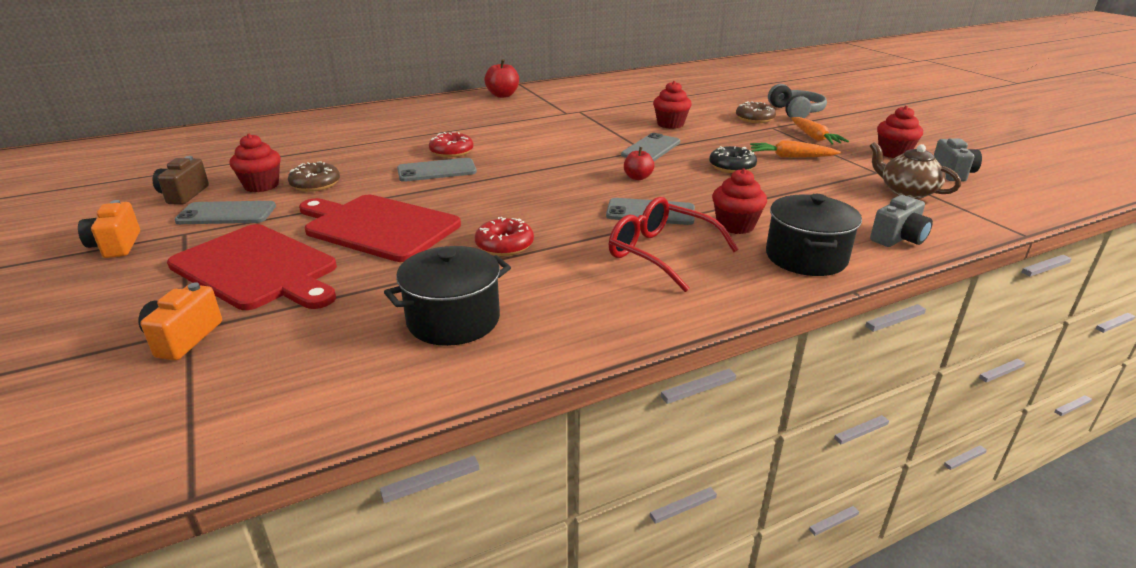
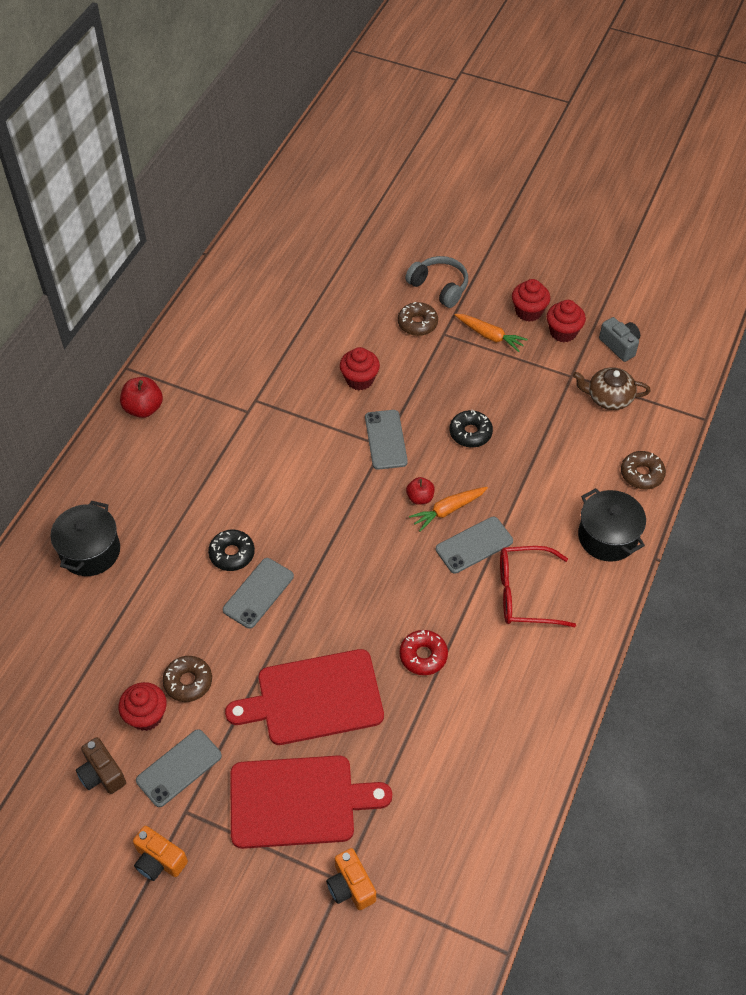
camera: 40 degrees left, 25 degrees up
black pot [384,246,511,346] -> black pot moved to [50,501,120,576]
red donut [429,132,474,158] -> black donut [208,529,255,571]
red cupcake [712,168,767,234] -> red cupcake moved to [512,279,550,322]
orange carrot [750,140,841,158] -> orange carrot moved to [409,487,488,532]
grey camera [870,195,933,247] -> brown donut [621,451,666,489]

